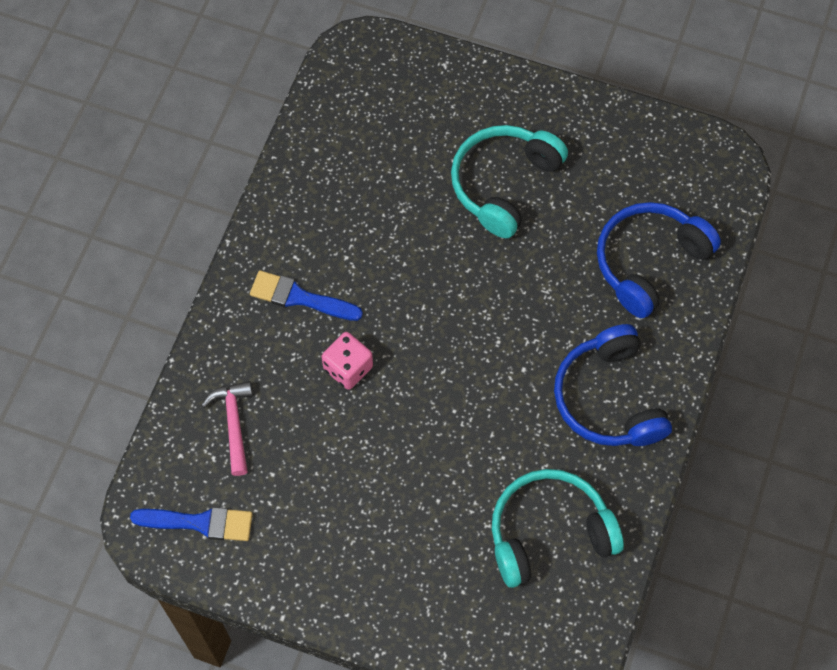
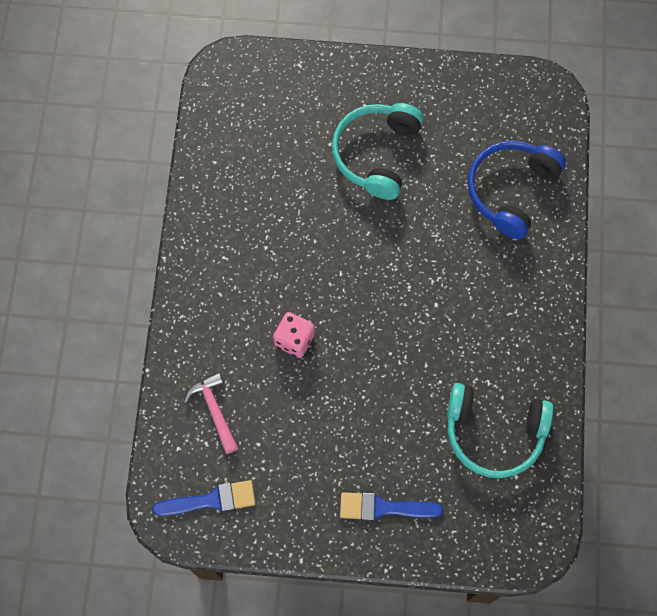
camera: 15 degrees left, 5 degrees up
blue brush [250,270,363,321] -> blue brush moved to [340,492,443,521]
turquoise headphones [492,469,624,588] -> turquoise headphones turned 135 degrees counterclockwise [447,383,553,478]
blue headphones [554,324,672,446] -> none

